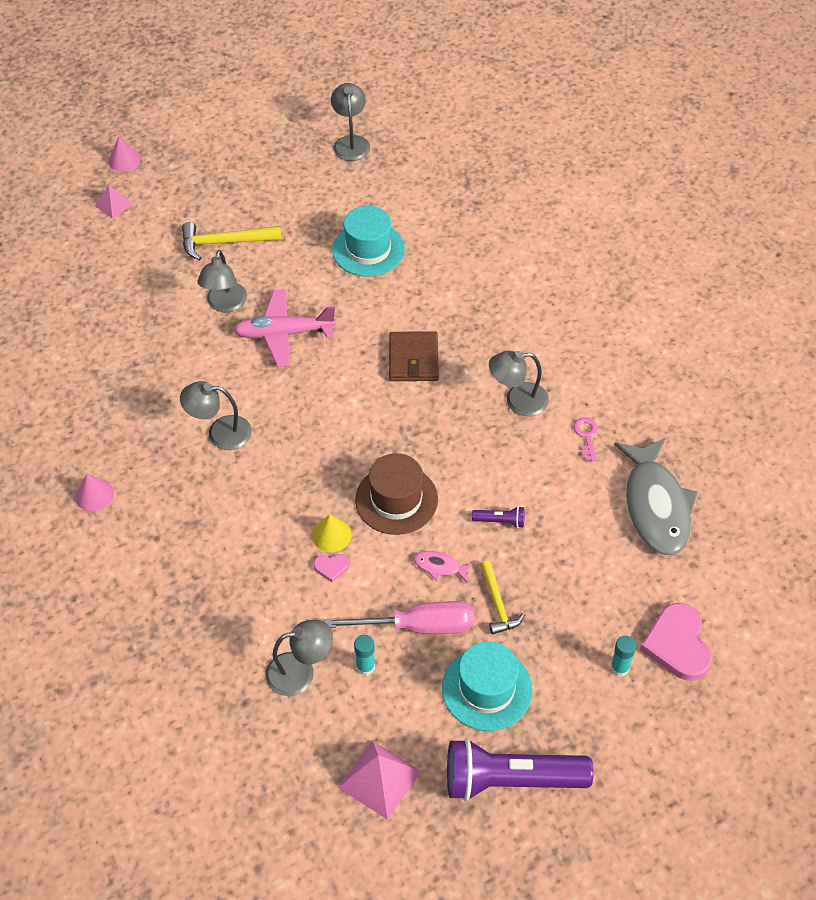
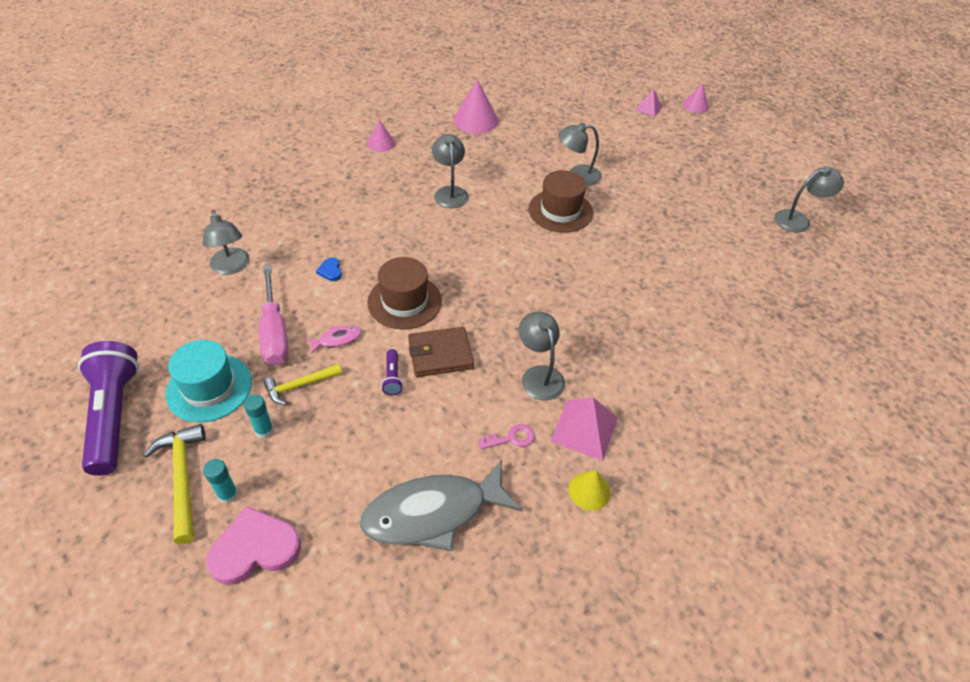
camera: 75 degrees right, 5 degrees down
yellow hammer [182,222,282,260] -> yellow hammer moved to [144,424,206,544]
pink plane [233,289,336,367] -> brown hat [528,170,593,233]
yellow cone [312,514,352,552] -> yellow cone moved to [568,470,611,511]
pink heart [313,554,349,582] -> blue heart [316,258,342,281]
turquoise hat [332,206,405,277] -> none
pink pyramid [338,740,422,820] -> pink pyramid moved to [550,397,618,461]
turquoise glue stick [354,635,375,675] -> turquoise glue stick moved to [244,394,274,438]
brown wallet [389,331,439,381] -> brown wallet moved to [408,327,474,377]
pink fish [414,551,474,582] -> pink fish turned 60 degrees clockwise [306,326,361,354]
none -> pink cone [453,79,499,134]

